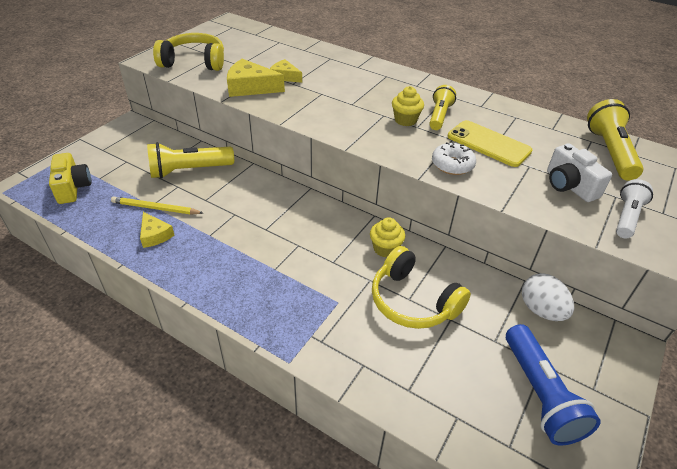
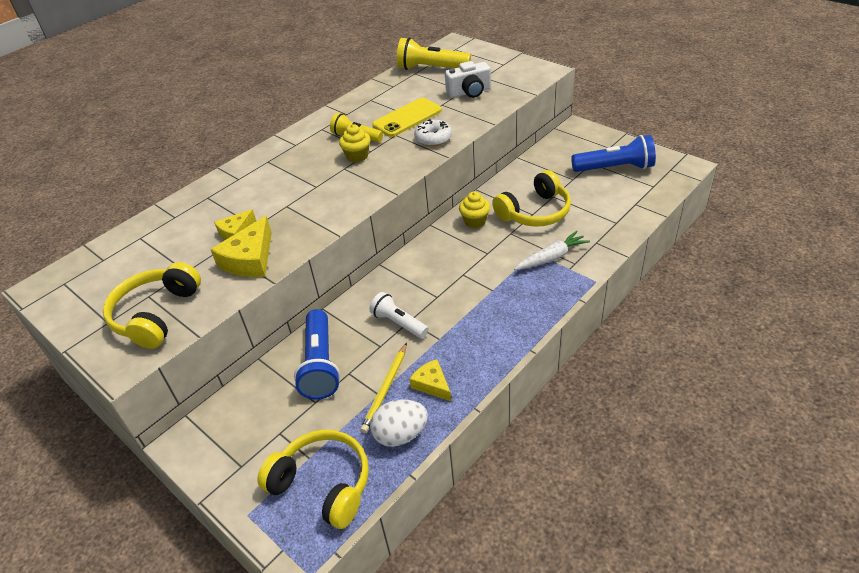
camera: 75 degrees left, 0 degrees up
yellow camera [49,153,91,204] -> yellow headphones [257,430,369,529]
yellow cheese [140,212,174,248] -> yellow cheese turned 105 degrees counterclockwise [410,359,451,401]
yellow flashlight [147,142,234,179] -> blue flashlight [294,309,340,400]
white egg [522,273,574,321] -> white egg moved to [370,400,428,447]
white flashlight [616,179,653,239] -> white flashlight moved to [369,292,429,338]
none -> white carrot [514,231,590,270]

